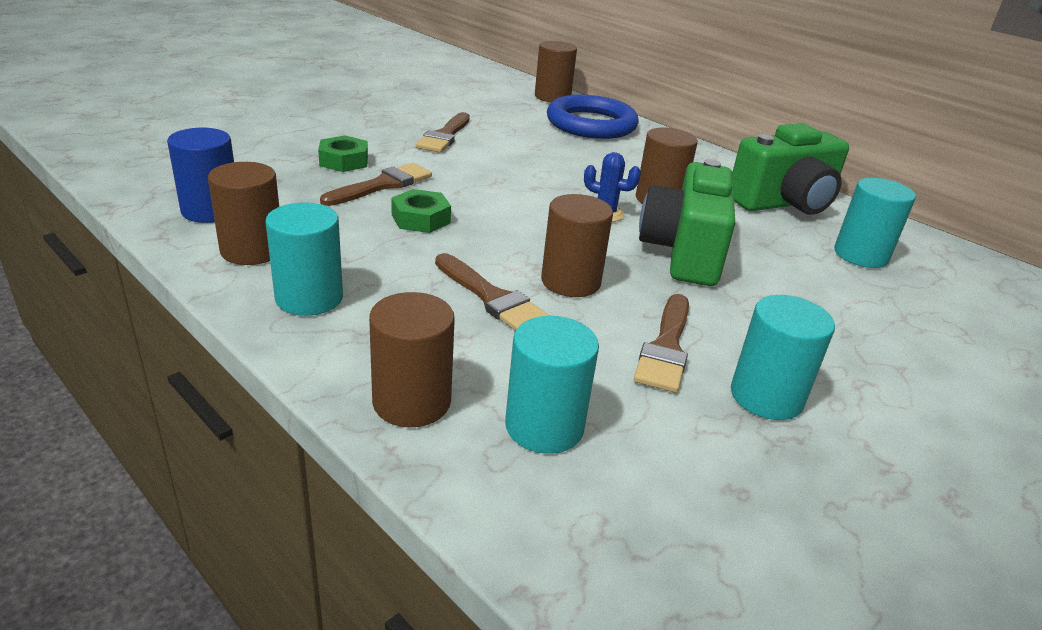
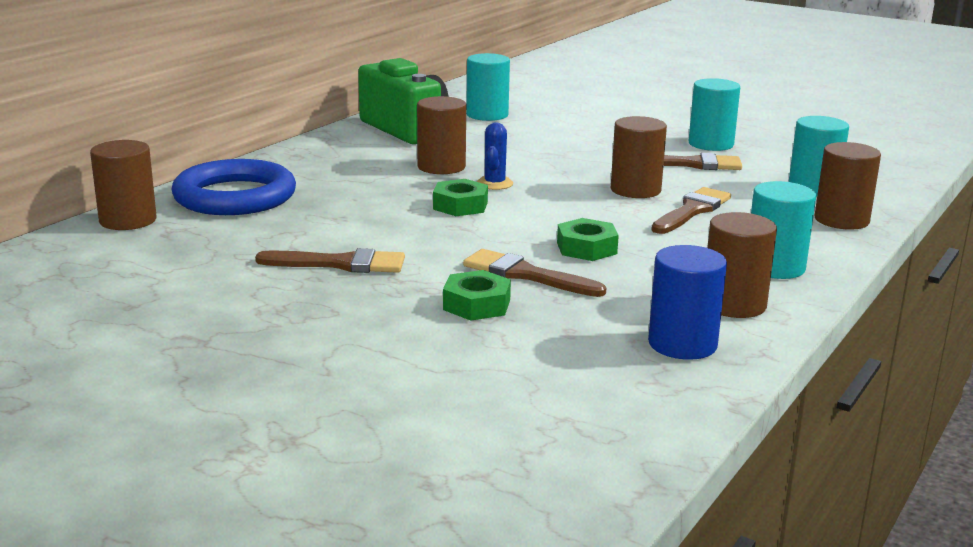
camera: 100 degrees left, 10 degrees down
green camera [639,159,735,286] -> none
none -> green nut [433,179,488,216]

